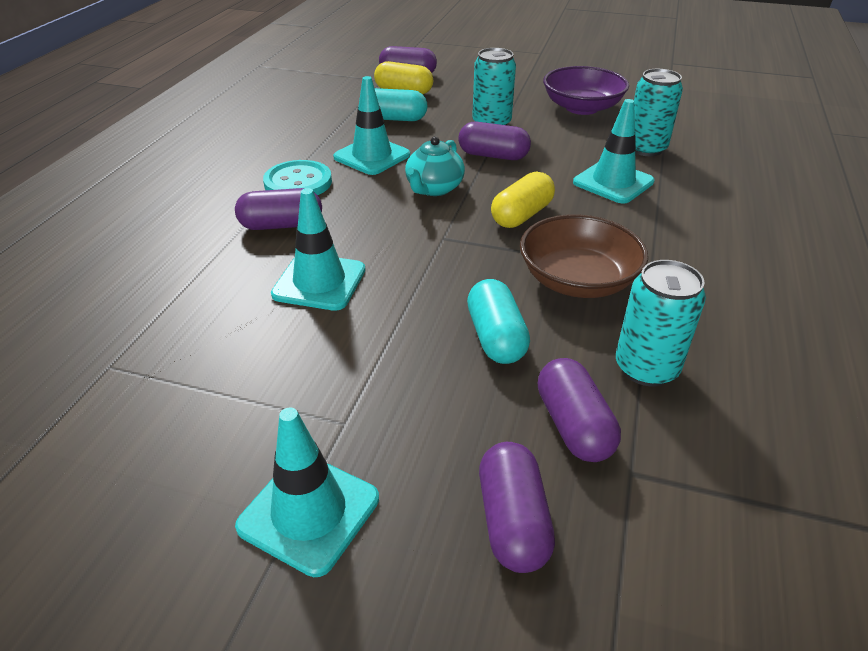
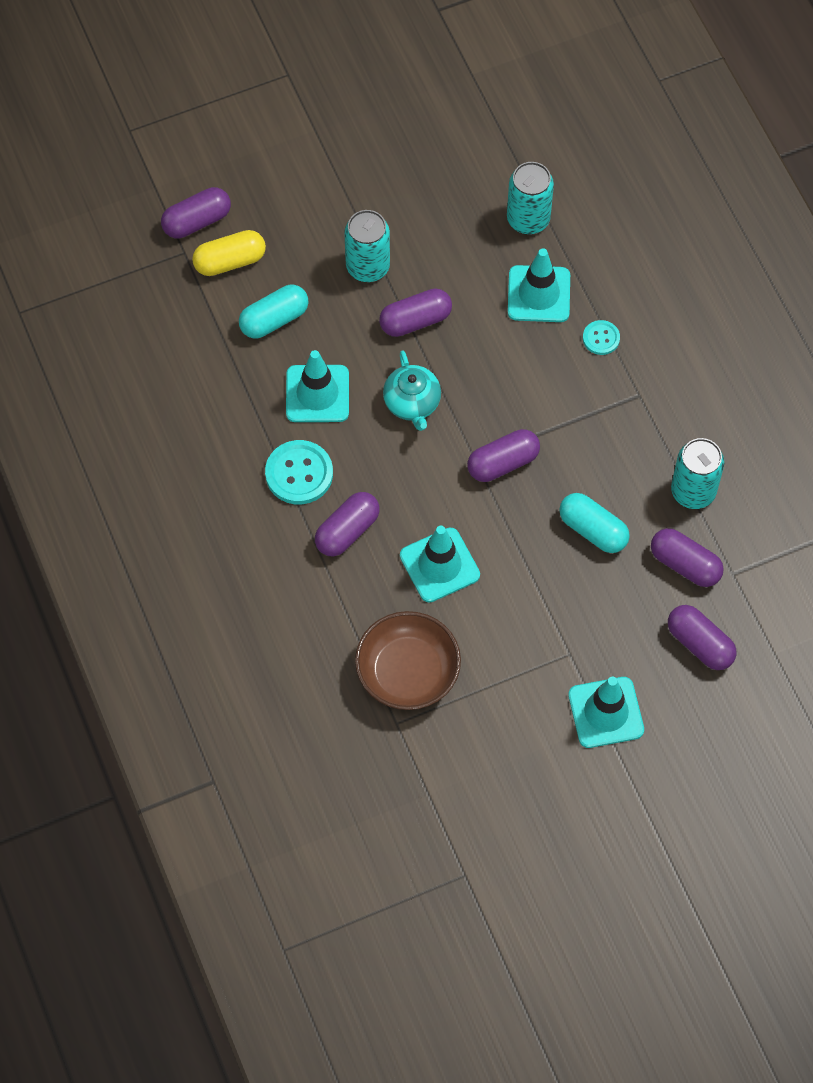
camera: 40 degrees left, 25 degrees up
yellow capsule [491,172,555,228] -> none
brown bowl [520,214,648,298] -> brown bowl moved to [355,611,461,710]
purple bowl [543,66,629,115] -> none
none -> purple capsule [467,429,540,482]
none -> turquoise button [583,320,620,355]

